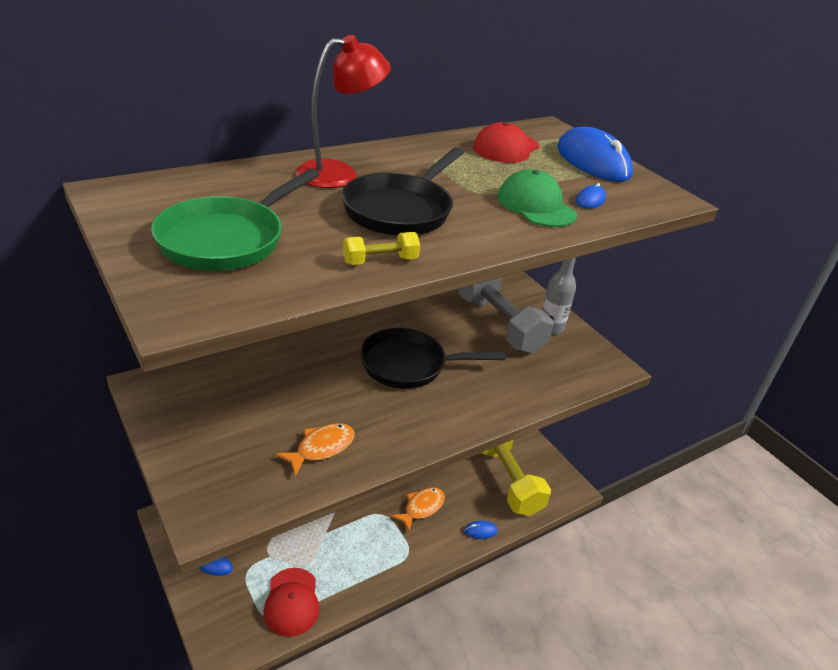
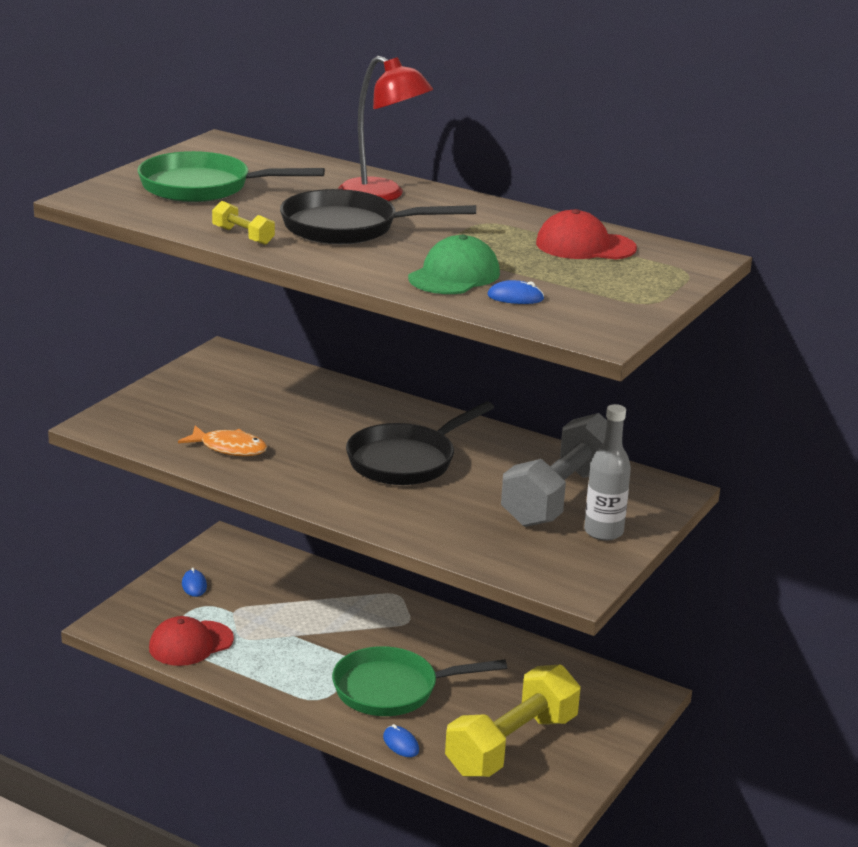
camera: 65 degrees right, 10 degrees down
black pan [360,328,506,389] -> black pan turned 105 degrees counterclockwise [346,402,494,485]
orange fish [391,487,445,533] -> green pan [332,646,507,716]
blue mouse [557,127,633,182] -> none

